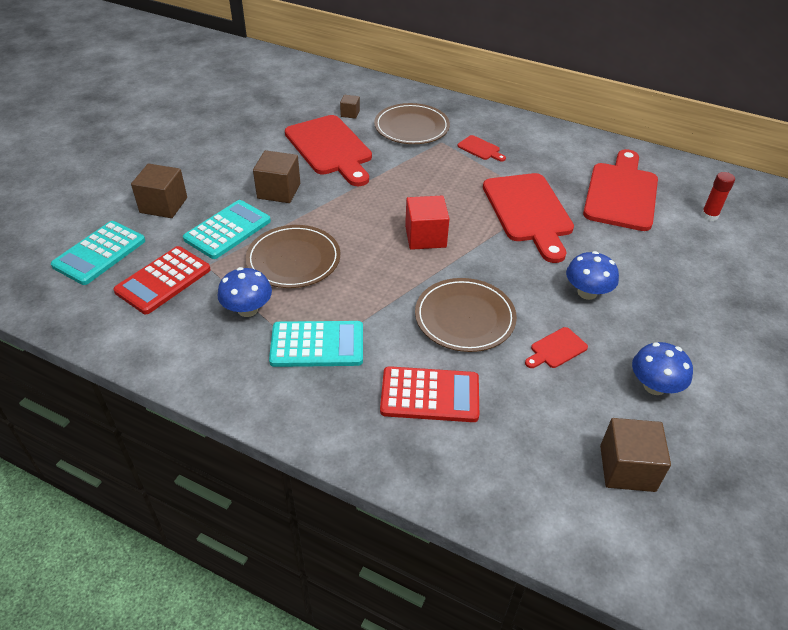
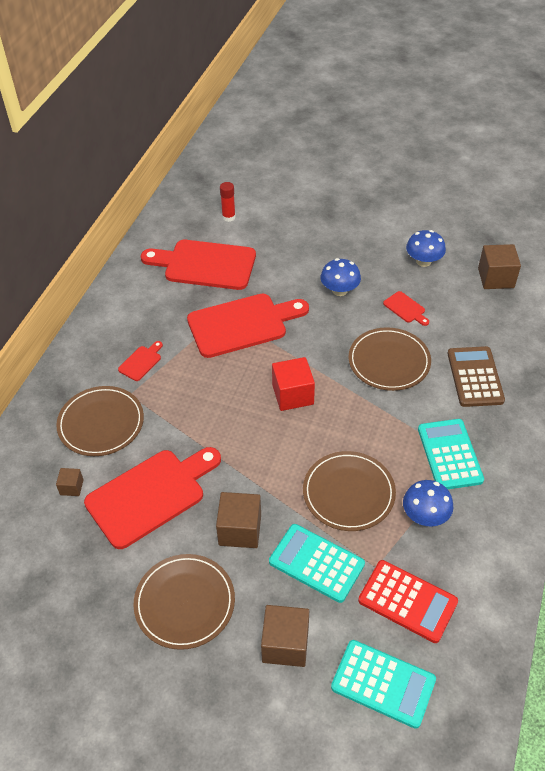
camera: 95 degrees left, 5 degrees up
red calculator [380,366,479,422] -> brown calculator [447,346,505,407]
none -> brown plate [134,554,235,650]

